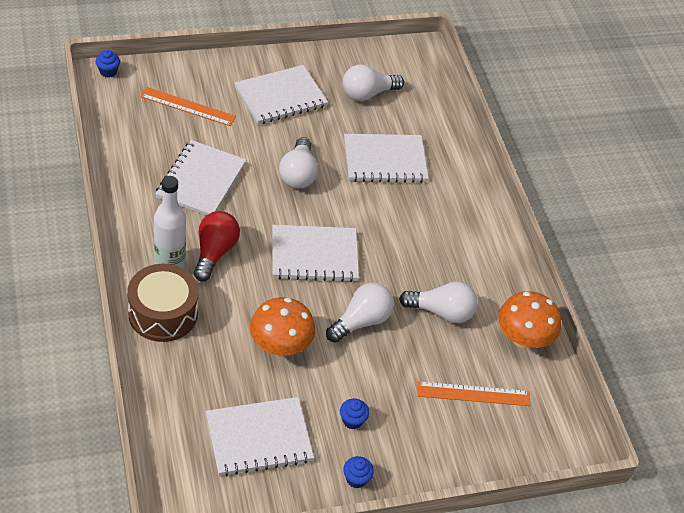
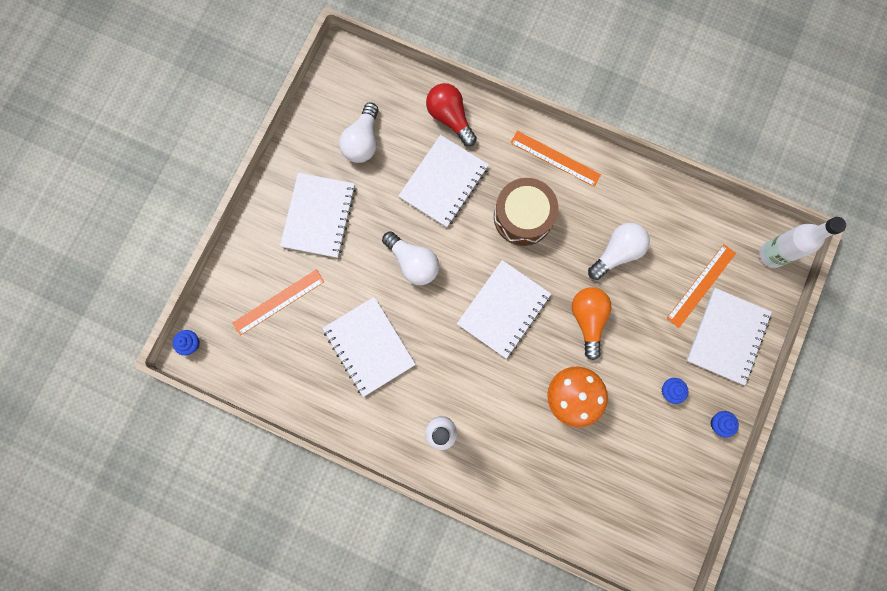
camera: 45 degrees left, 30 degrees up
brown drum [127,264,199,342] -> brown drum moved to [494,178,558,246]
red light bulb [194,211,240,282] -> red light bulb moved to [426,83,477,146]
white notebook [206,397,314,476] -> white notebook moved to [686,288,772,385]
white light bulb [326,283,394,343] -> orange light bulb [572,287,612,360]
orange mushroom [498,291,561,348] -> none
none -> orange ruler [510,131,601,187]
none -> white bottle [759,217,846,268]

